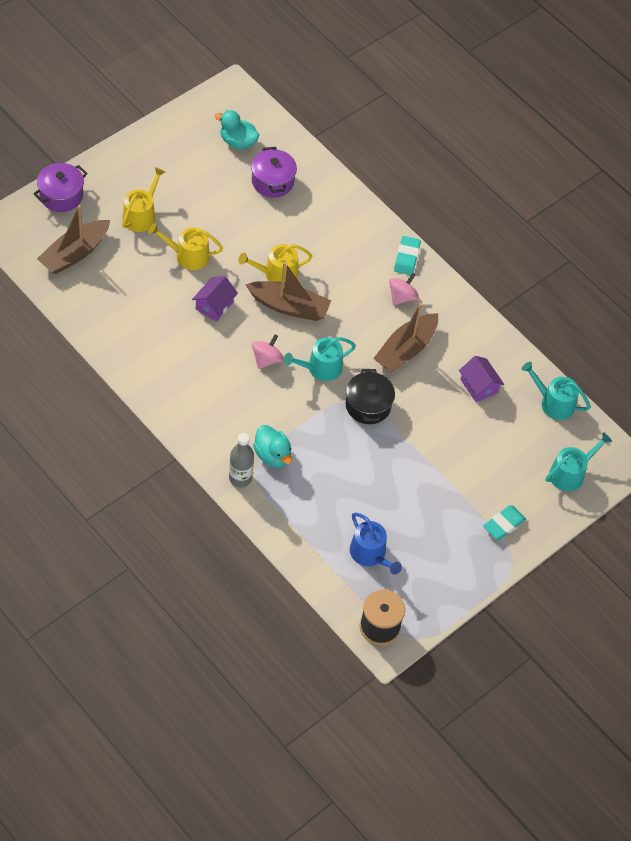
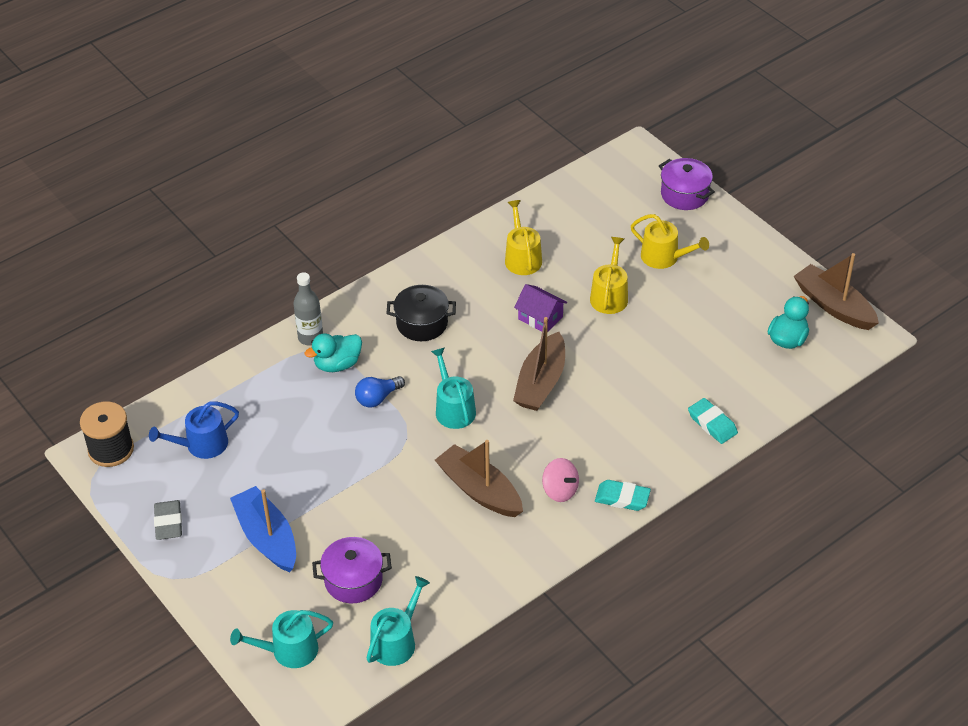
camera: 100 degrees right, 10 degrees down
brown boat [37,205,110,274] -> brown boat moved to [794,253,879,330]
yellow watering can [239,244,312,282] -> yellow watering can moved to [505,200,542,275]
purple pot [251,147,297,198] -> purple pot moved to [312,537,392,603]
pink spinning top [252,334,284,369] -> none
black pot [346,369,395,424] -> black pot moved to [387,285,456,341]
purple house [459,356,504,403] -> none
turquoise eraser [483,505,526,540] -> turquoise eraser moved to [688,398,738,444]
turquoise watering can [546,432,612,491] -> turquoise watering can turned 105 degrees clockwise [230,610,333,668]
none -> grey eraser [154,500,182,540]
none -> blue boat [230,486,296,572]
none -> blue light bulb [355,376,405,408]

